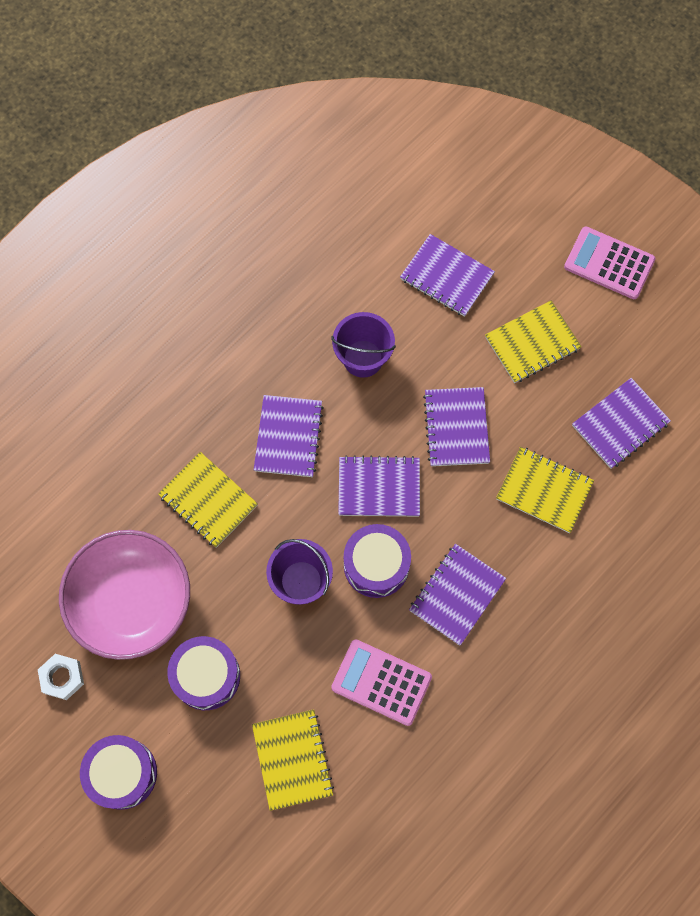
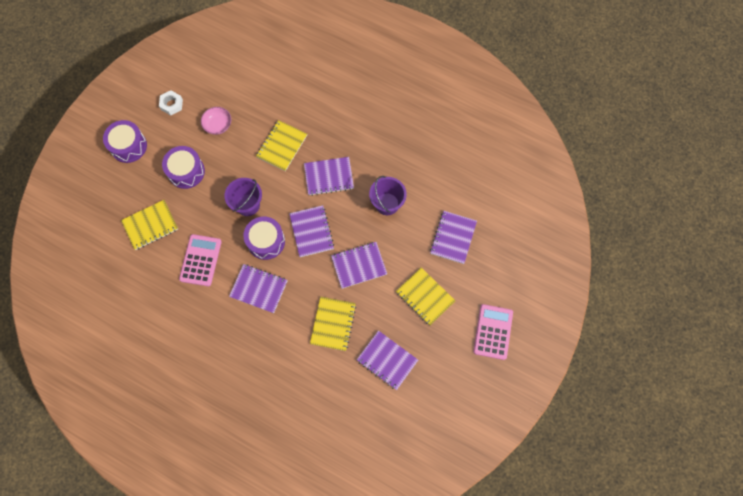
camera: 75 degrees right, 0 degrees up
pink bowl [59,530,190,660] -> pink bowl [201,107,231,135], size x0.44

